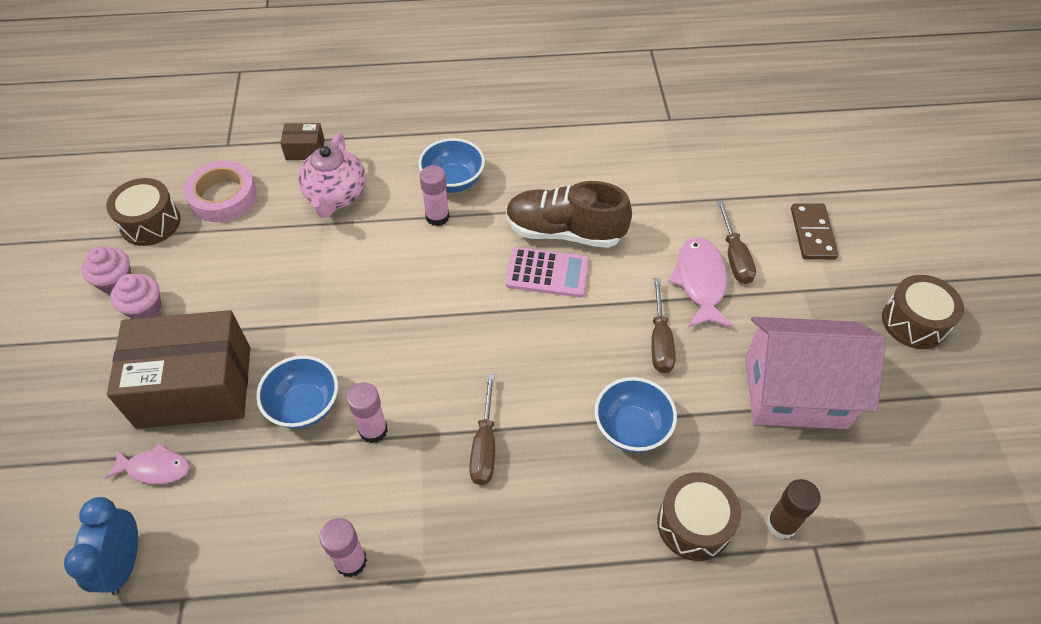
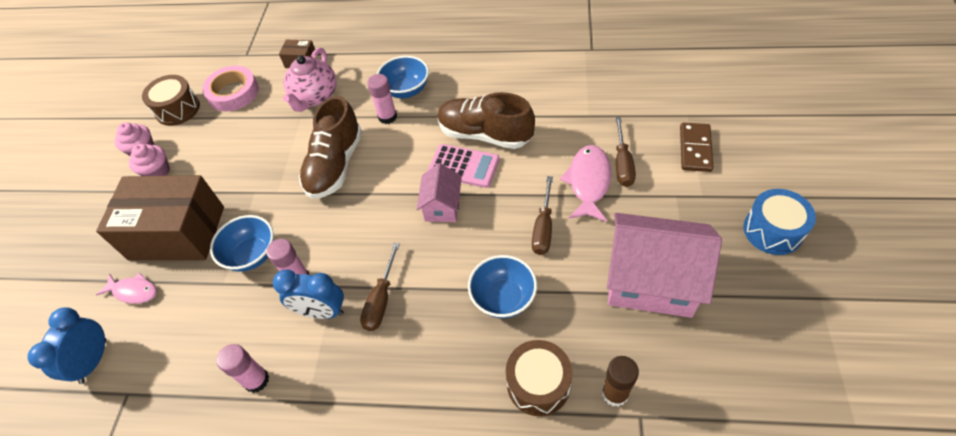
camera: 15 degrees right, 0 degrees up
brown drum [882,275,964,349] -> blue drum [743,189,816,255]
none -> blue clock [273,270,344,319]
none -> brown shoe [299,96,362,199]
none -> pink house [416,163,462,222]

